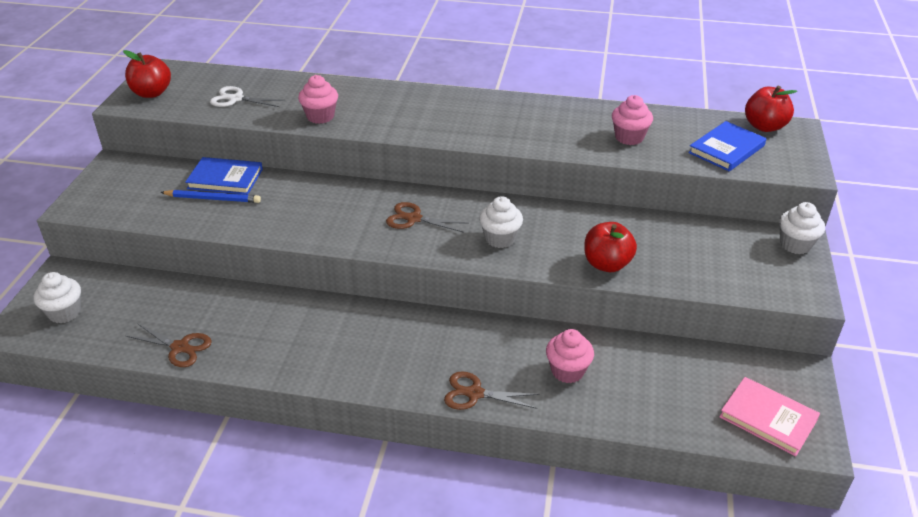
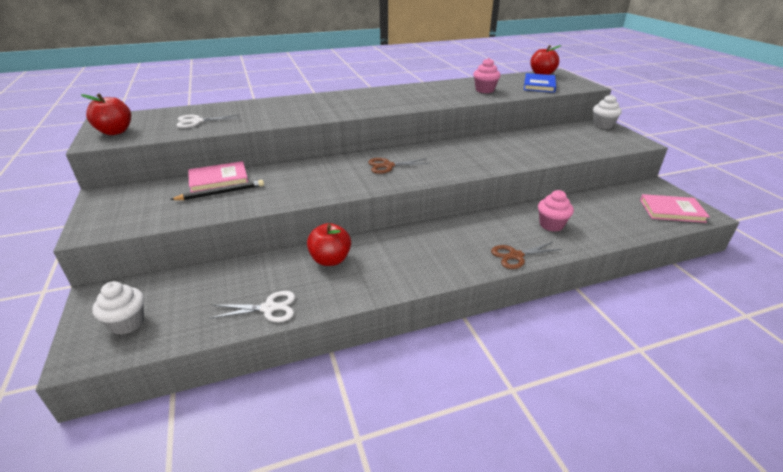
camera: 30 degrees left, 5 degrees down
brown scissors [126,323,212,367] -> white scissors [209,291,295,322]
blue pencil [160,190,261,203] -> black pencil [170,180,264,200]
blue book [185,157,263,195] -> pink book [188,161,248,192]
pink cupcake [298,75,338,124] -> none
white cupcake [479,196,523,248] -> none
red apple [584,222,637,272] -> red apple moved to [307,223,351,266]

